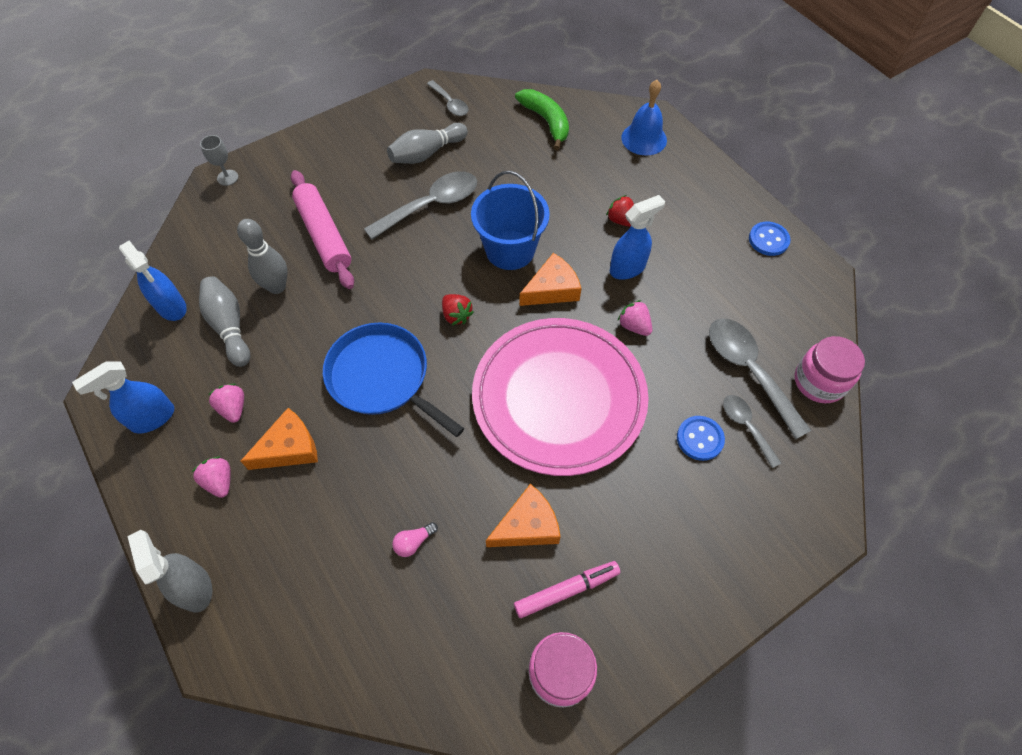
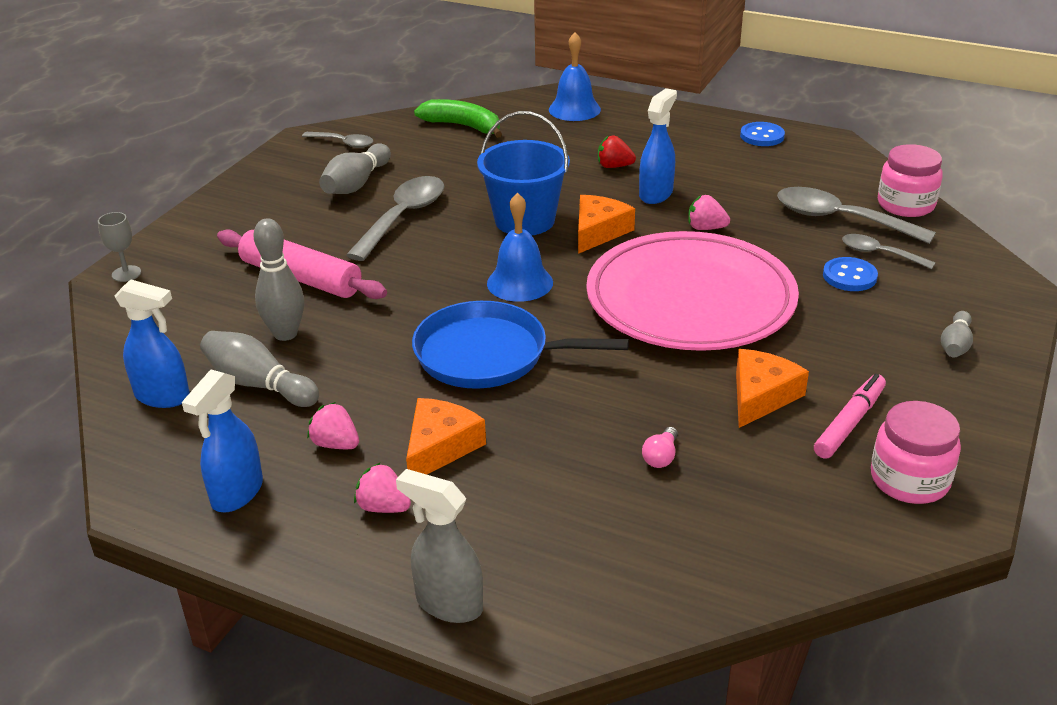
camera: 30 degrees left, 25 degrees down
red strawberry [442,294,474,325] -> blue bell [487,193,553,302]
none -> grey bowling pin [941,311,973,357]

